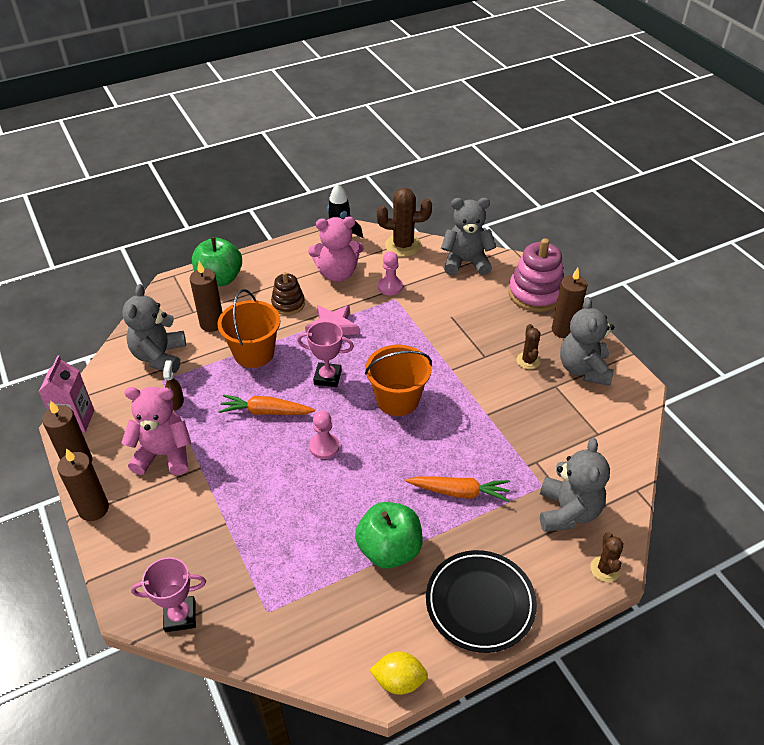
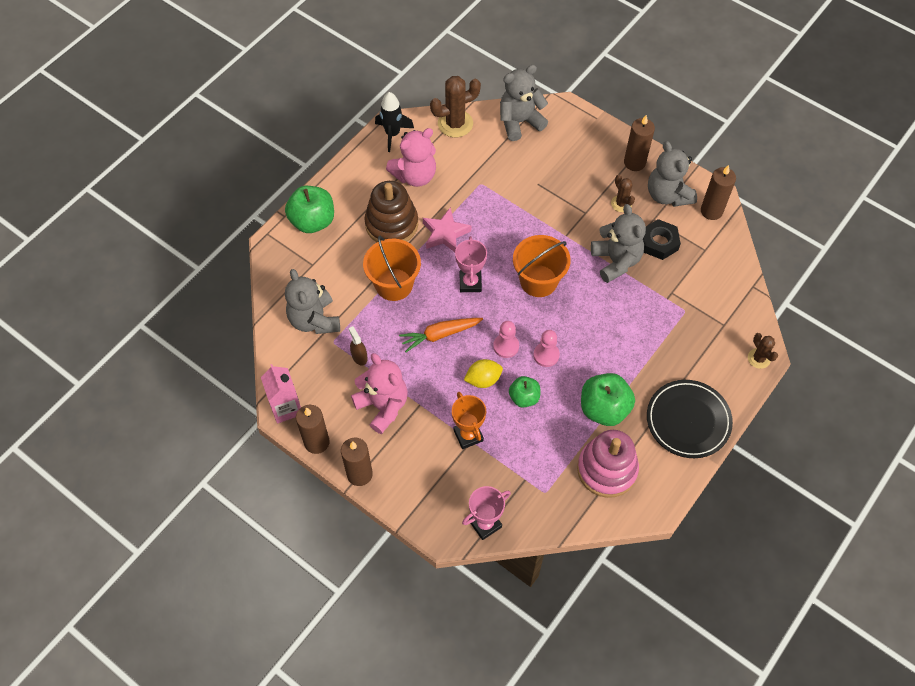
camera: 25 degrees left, 15 degrees up
pink teddy bear [121,387,191,475] -> pink teddy bear turned 75 degrees clockwise [351,353,408,434]
brown candle [190,261,222,332] -> brown candle moved to [701,165,736,220]
brown stacking toy [271,272,305,315] -> brown stacking toy [365,181,418,242], size x1.67
pink trophy [297,321,354,387] -> pink trophy turned 75 degrees counterclockwise [455,236,487,292]
yellow lemon [370,652,428,695] -> yellow lemon moved to [464,359,503,388]
pink pawn [378,251,403,295] -> pink pawn moved to [533,330,560,367]
orange carrot [406,476,510,502] -> none
pink stacking toy [508,238,564,312] -> pink stacking toy moved to [577,430,639,498]
grey teddy bear [540,438,610,532] -> grey teddy bear moved to [591,204,646,283]
none -> orange trophy [452,392,486,449]
none -> green apple [509,376,540,407]
none -> black nut [643,219,681,260]

